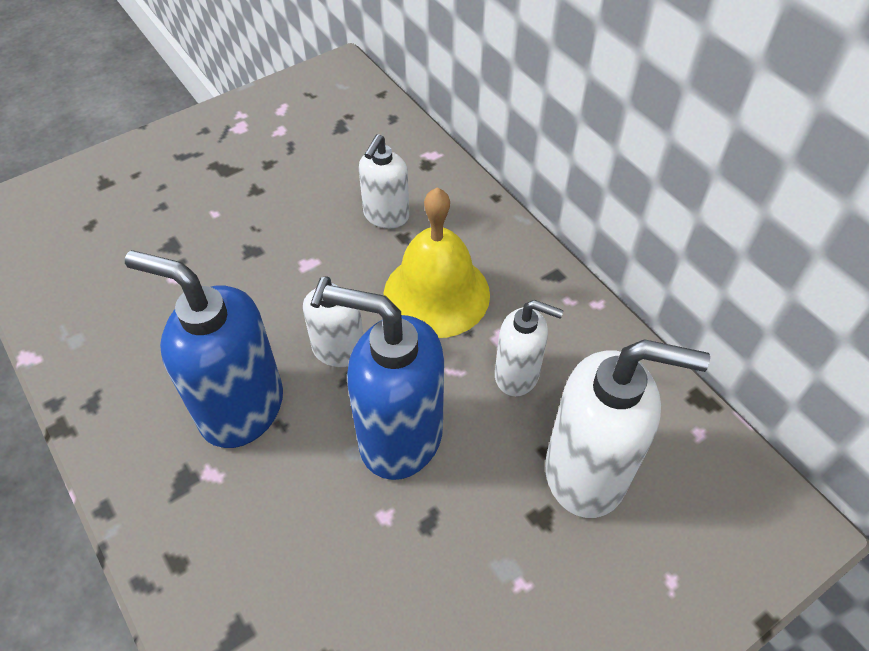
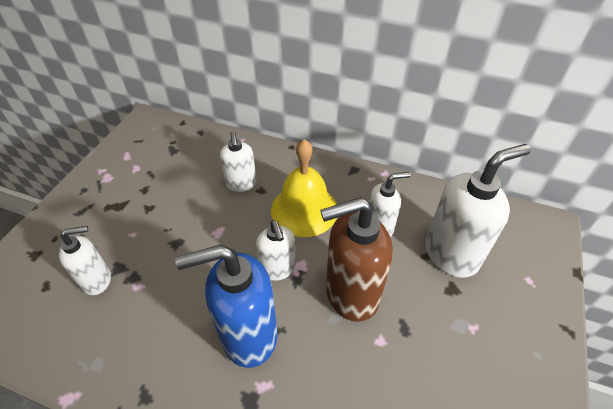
camera: 35 degrees left, 5 degrees down
blue soap dispenser [323,285,444,480] -> brown soap dispenser [320,197,393,322]
none -> white soap dispenser [59,226,111,295]

